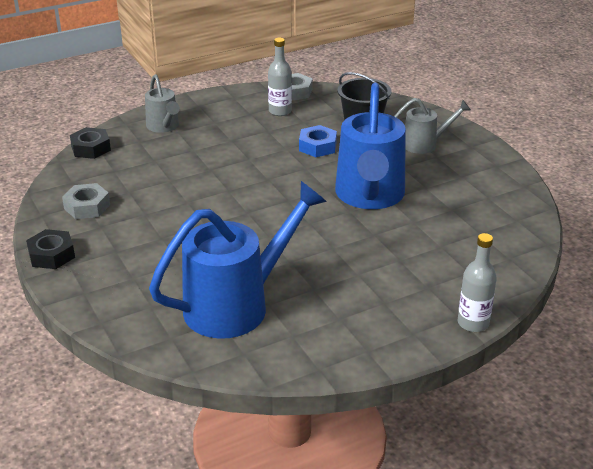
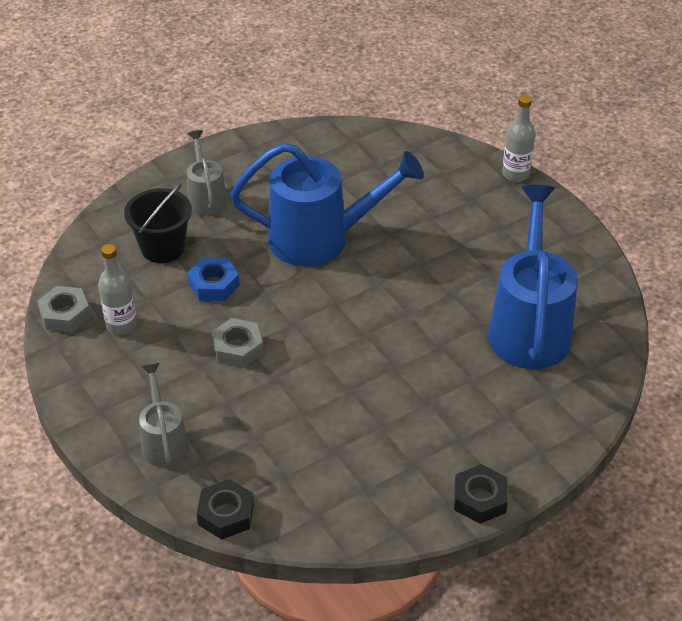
camera: 95 degrees left, 10 degrees up
grey nut [62,183,110,219] -> grey nut moved to [211,318,264,368]
grey watering can [145,74,180,133] -> grey watering can turned 75 degrees counterclockwise [139,363,189,467]
blue watering can [149,181,327,339] -> blue watering can turned 45 degrees clockwise [488,185,578,369]

